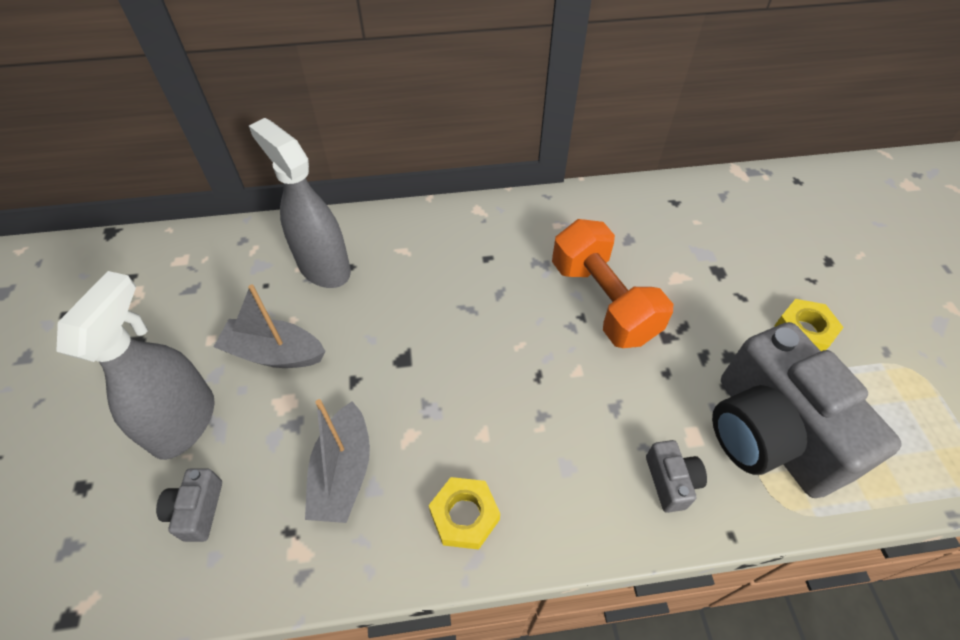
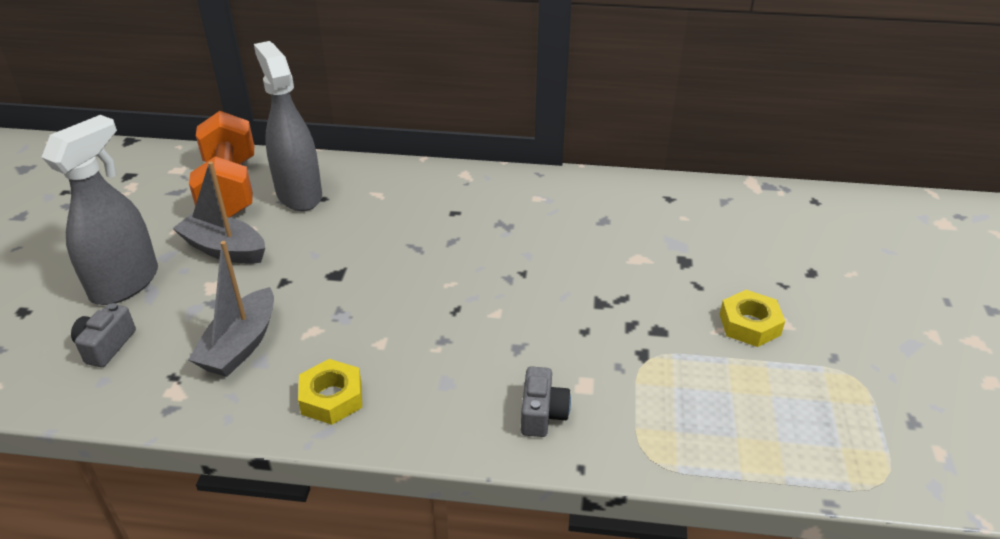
camera: 15 degrees right, 15 degrees down
orange dumbbell [552,219,673,348] -> orange dumbbell moved to [189,111,254,218]
grey camera [712,322,902,498] -> none

